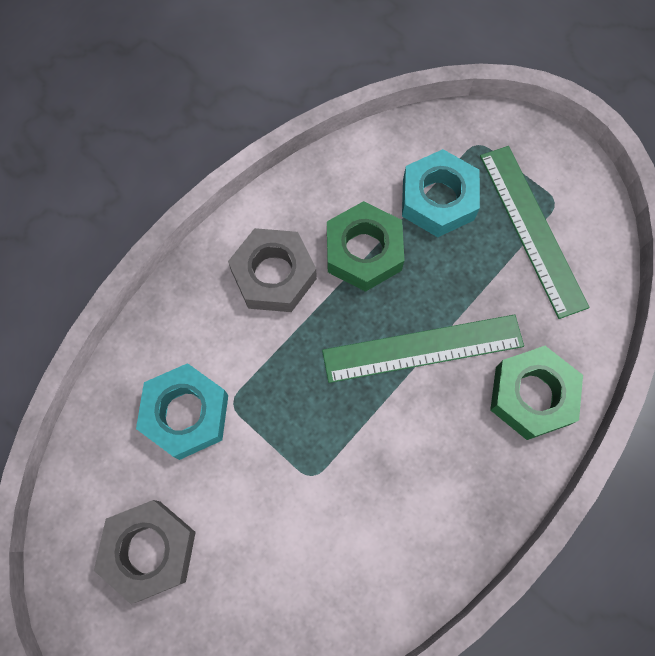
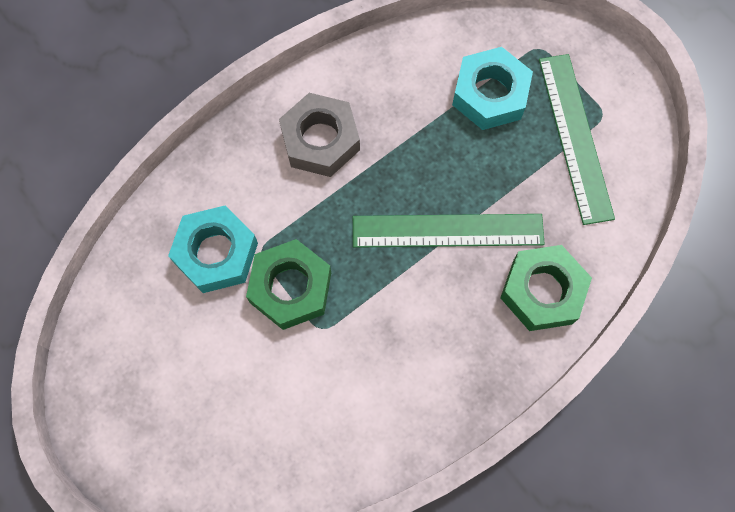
camera: 10 degrees right, 0 degrees up
grey nut [94,500,196,604] -> none
green nut [327,201,405,292] -> green nut moved to [246,239,331,330]

